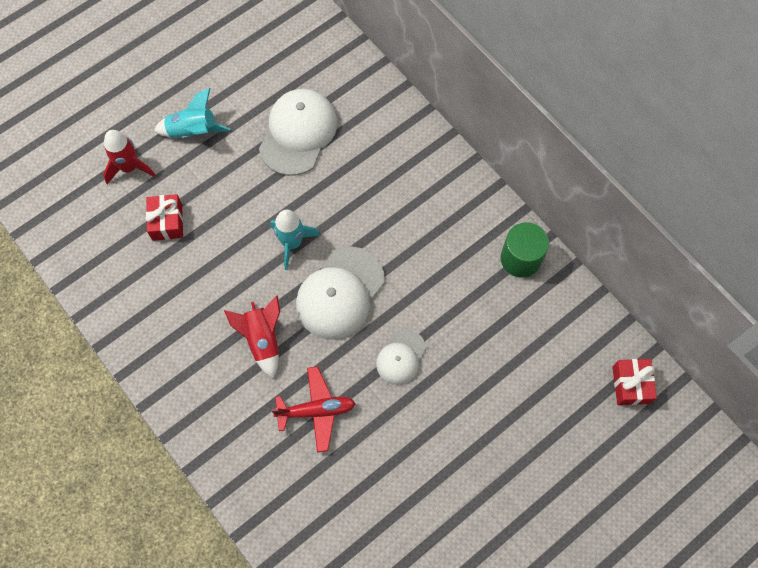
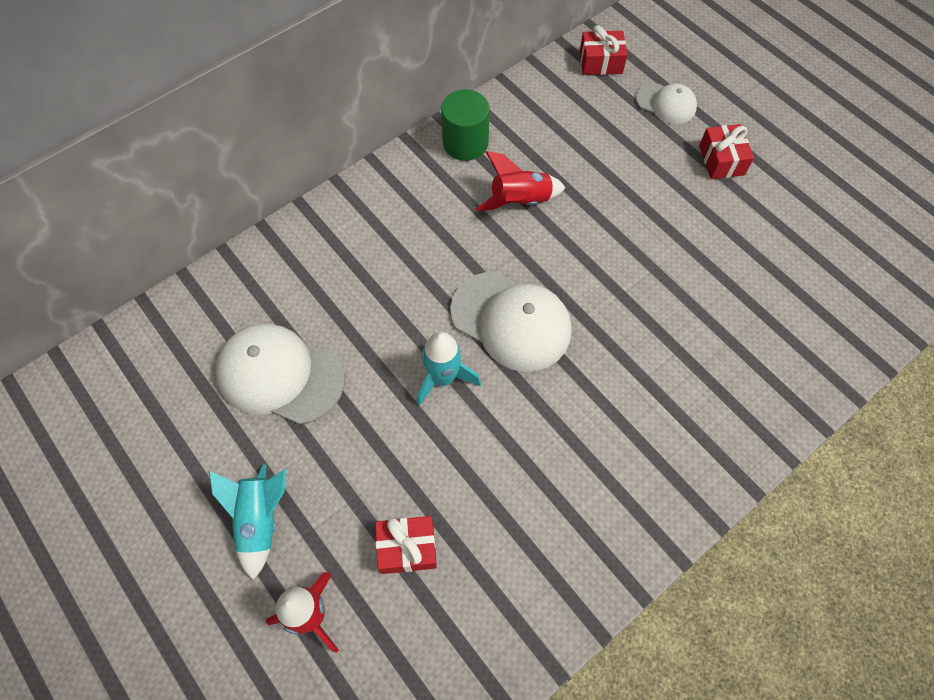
camera: 90 degrees left, 5 degrees down
red rocket [224,295,280,378] -> red rocket moved to [476,151,566,211]
red plane [271,366,355,453] -> none
white cap [376,329,426,385] -> white cap moved to [636,82,697,124]
none -> red gift [699,124,754,179]

